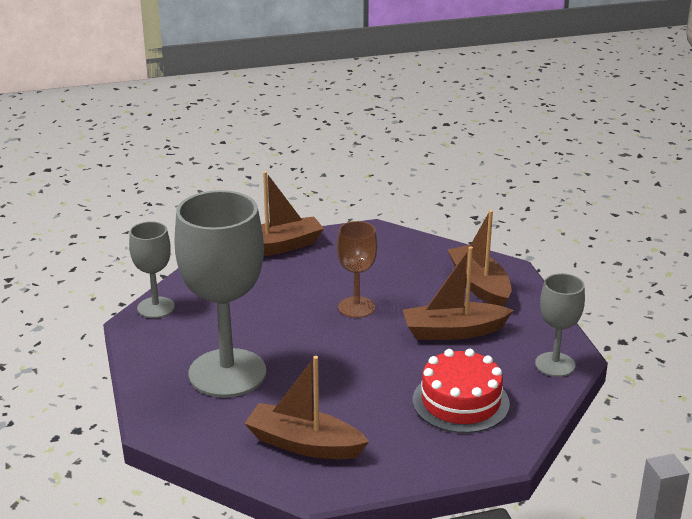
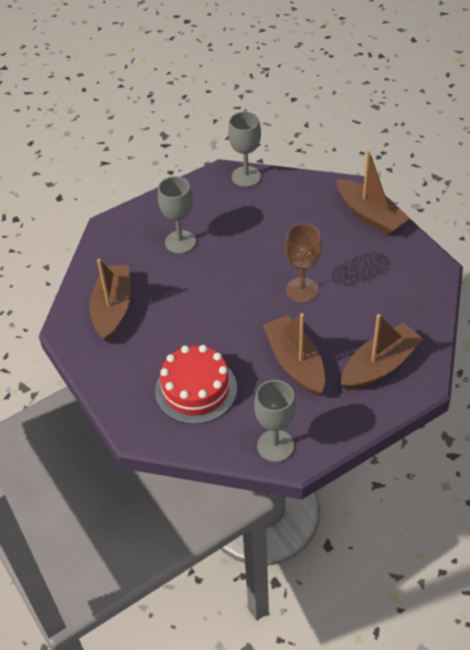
camera: 75 degrees right, 20 degrees up
grey goblet [175,190,266,398] -> grey goblet [158,176,196,254], size x0.52

